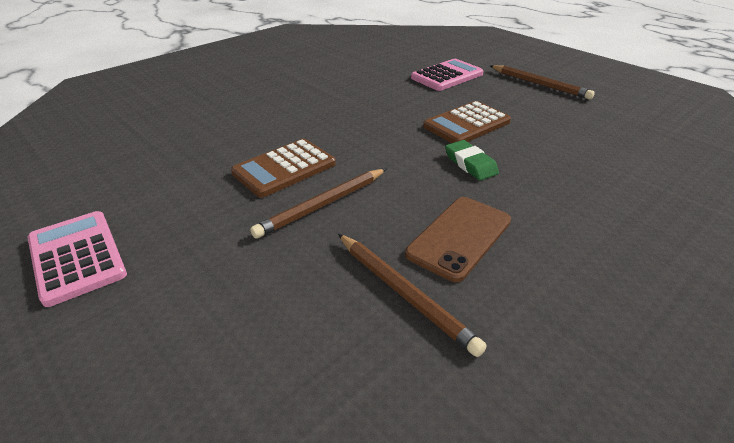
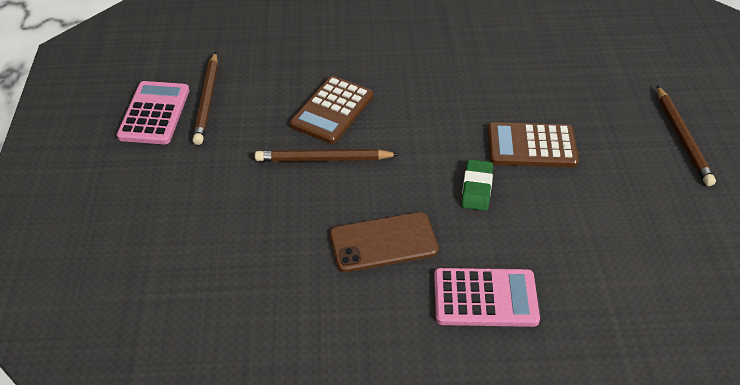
camera: 40 degrees right, 10 degrees up
brown calculator [231,139,336,198] -> brown calculator turned 60 degrees counterclockwise [290,76,373,144]
brown pencil [338,234,487,357] -> brown pencil moved to [193,52,218,145]
pink calculator [411,59,483,91] -> pink calculator moved to [434,268,540,327]

